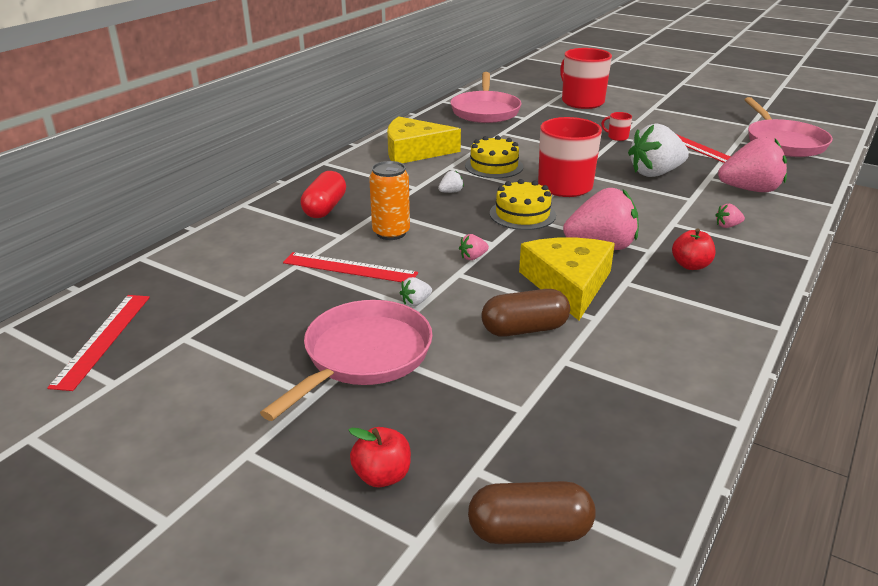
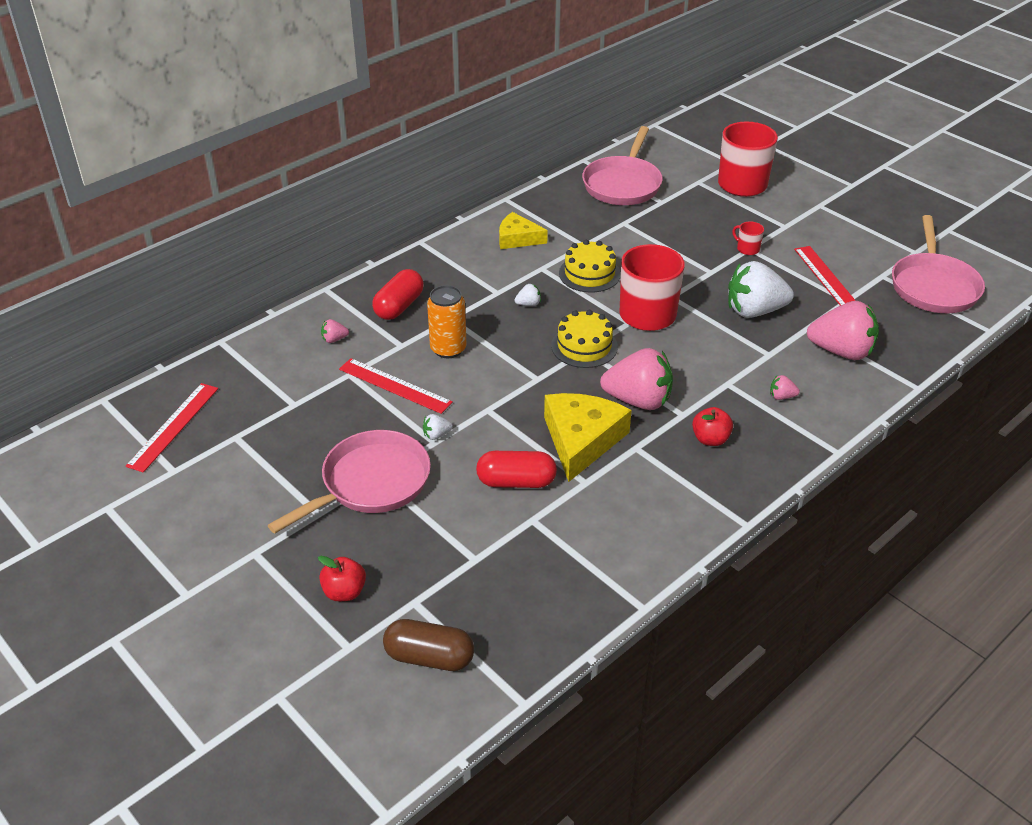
camera: 15 degrees right, 10 degrees up
yellow cheese [387,116,461,163] -> yellow cheese [499,212,548,249], size x0.62
pink strawberry [459,234,489,260] -> pink strawberry moved to [321,319,349,343]
brown capsule [481,289,570,337] -> red capsule [476,451,557,488]

